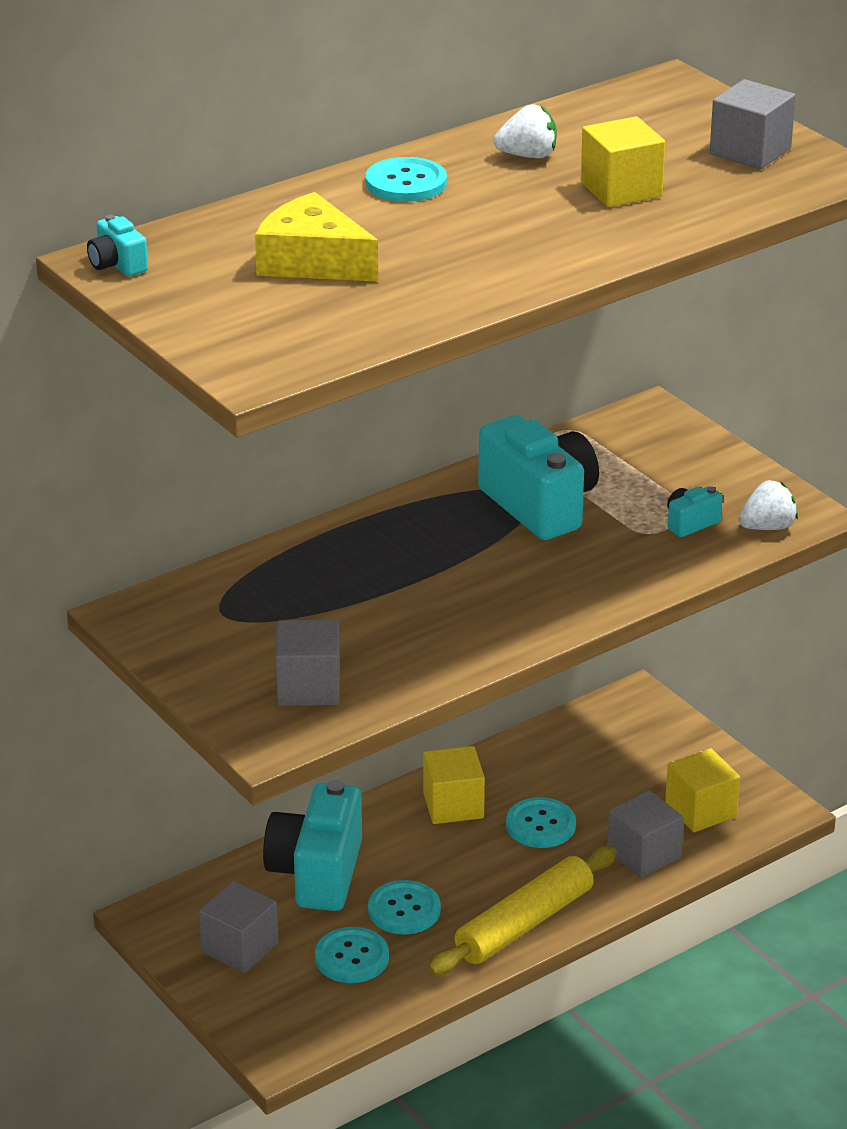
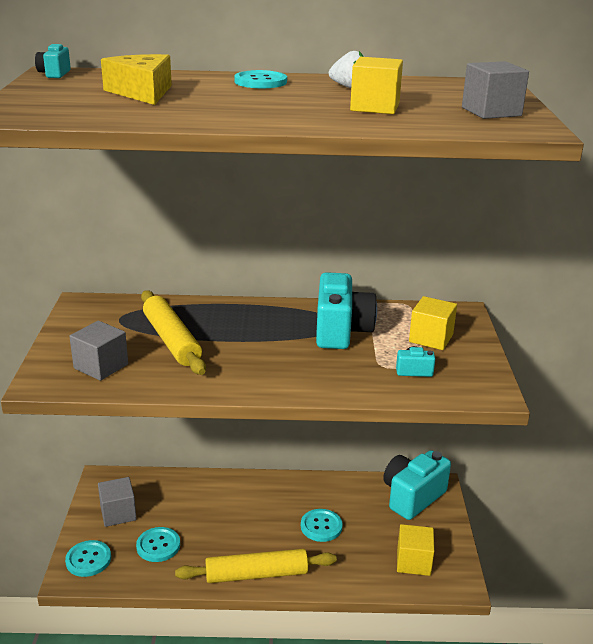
camera: 35 degrees right, 5 degrees down
turquoise camera [263,780,362,911] -> turquoise camera moved to [383,450,451,520]
turquoise button [368,880,441,935] -> turquoise button moved to [65,540,111,577]
yellow cube [423,746,485,824] -> yellow cube moved to [409,296,457,350]
grey cube [607,790,684,878] -> none
white strawberry [738,480,798,530] -> none
none -> yellow rolling pin [141,290,206,375]

